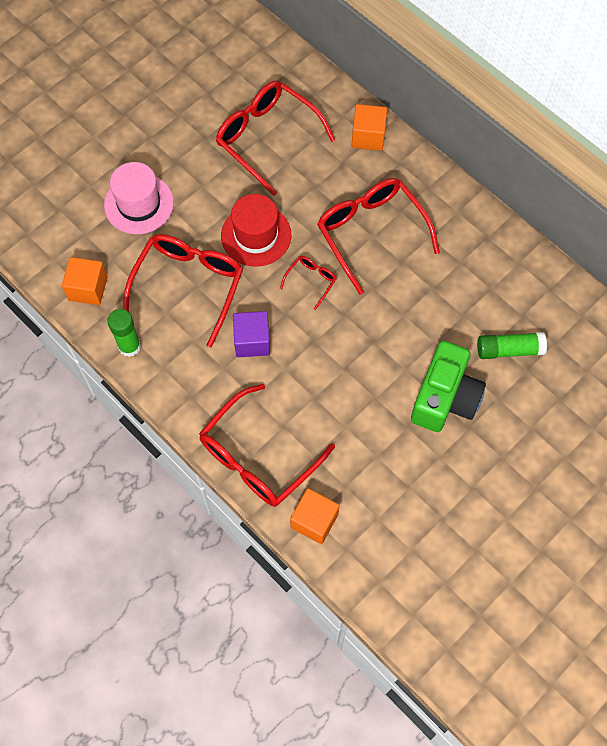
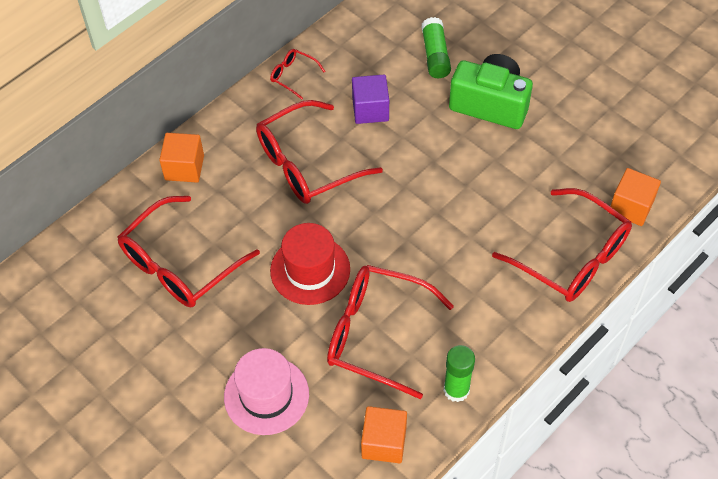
camera: 90 degrees left, 10 degrees down
purple cube [233,311,270,357] -> purple cube moved to [352,75,389,124]
red glasses [280,256,336,310] -> red glasses moved to [270,49,326,99]

